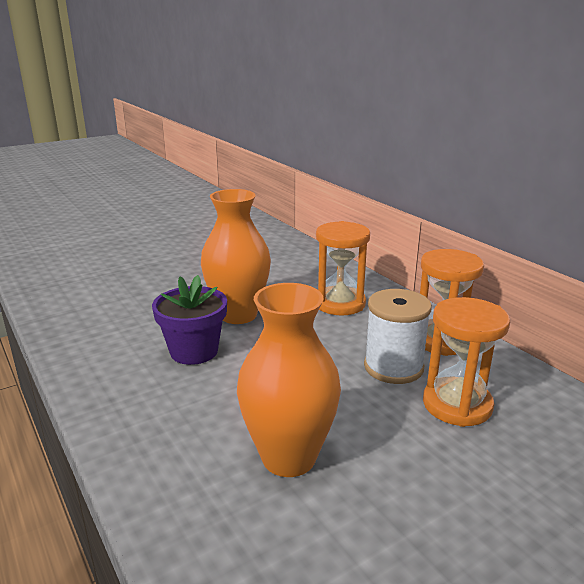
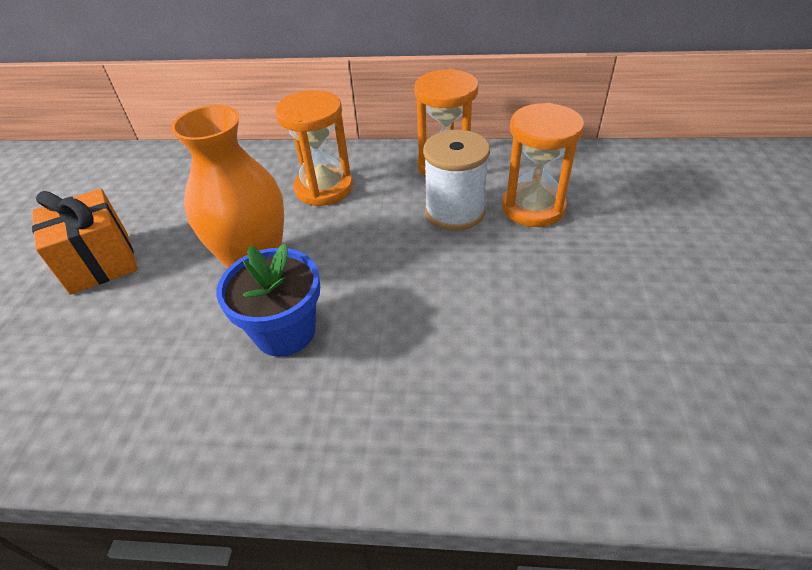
camera: 50 degrees left, 20 degrees up
purple flower pot [152,275,227,365] -> blue flower pot [216,244,320,357]
orange vase [237,283,341,477] -> none
none -> orange gift [32,189,138,295]

